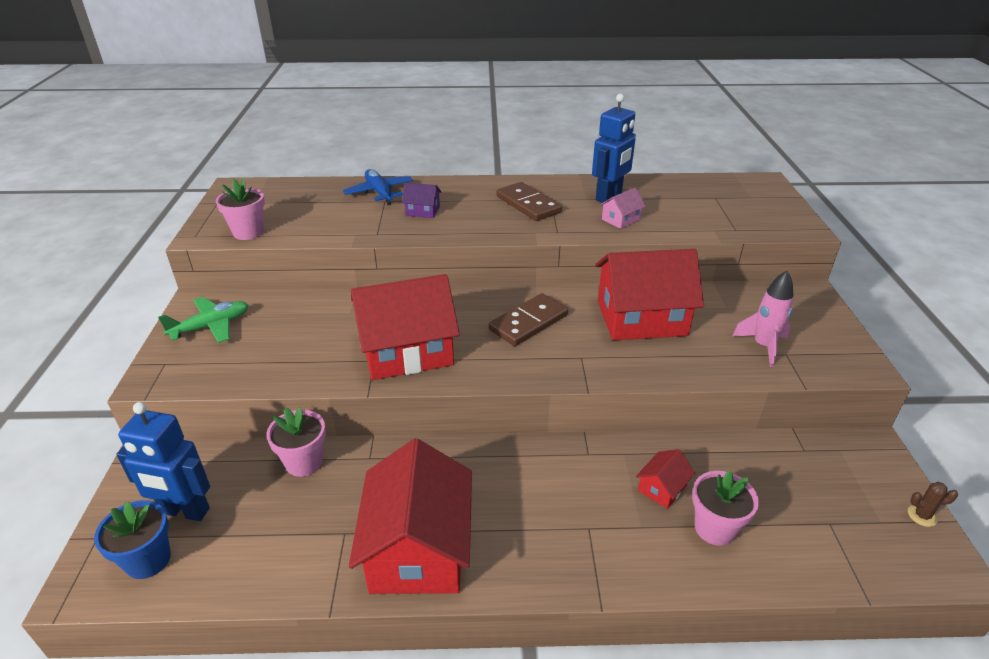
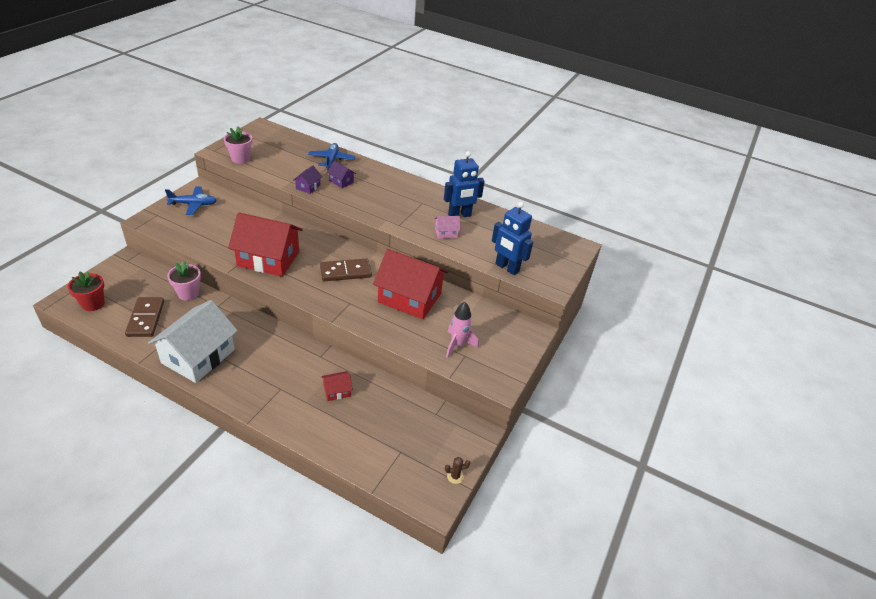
camera: 25 degrees right, 5 degrees up
blue flower pot [94,500,171,579] -> red flower pot [67,271,105,311]
blue robot [116,402,210,521] -> blue robot moved to [492,202,533,275]
green plane [158,297,248,343] -> blue plane [165,186,217,215]
red house [349,439,472,594] -> white house [148,300,238,383]
brown domino [496,182,562,221] -> brown domino moved to [125,297,164,337]
pink flower pot [692,471,759,546] -> none
brown cactus [908,482,958,527] -> brown cactus turned 45 degrees counterclockwise [445,457,470,484]
none -> purple house [293,166,322,194]

